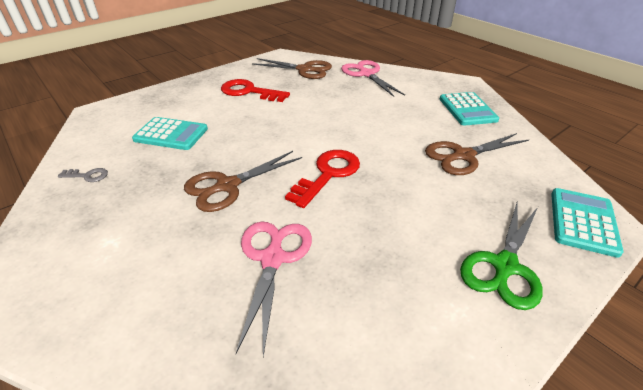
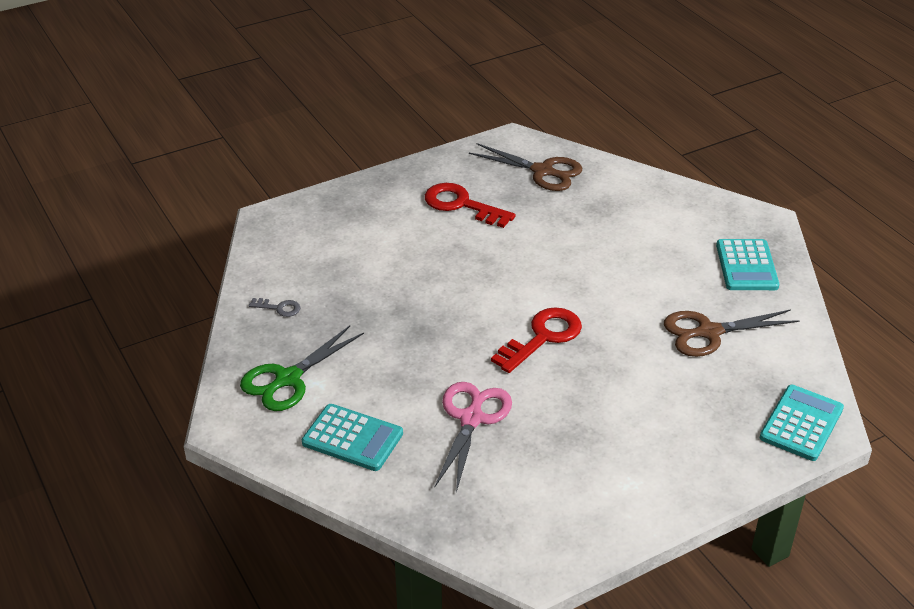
camera: 10 degrees right, 0 degrees up
turquoise calculator [132,117,208,150] -> turquoise calculator moved to [302,404,403,471]
brown scissors [184,151,302,212] -> none
pink scissors [341,60,405,97] -> none
green scissors [460,203,543,310] -> green scissors moved to [240,325,364,411]

